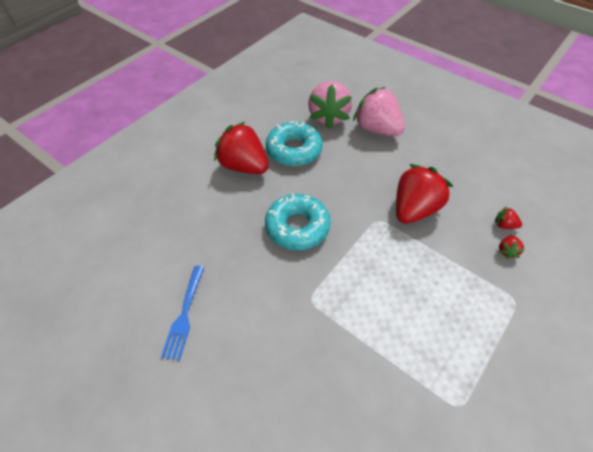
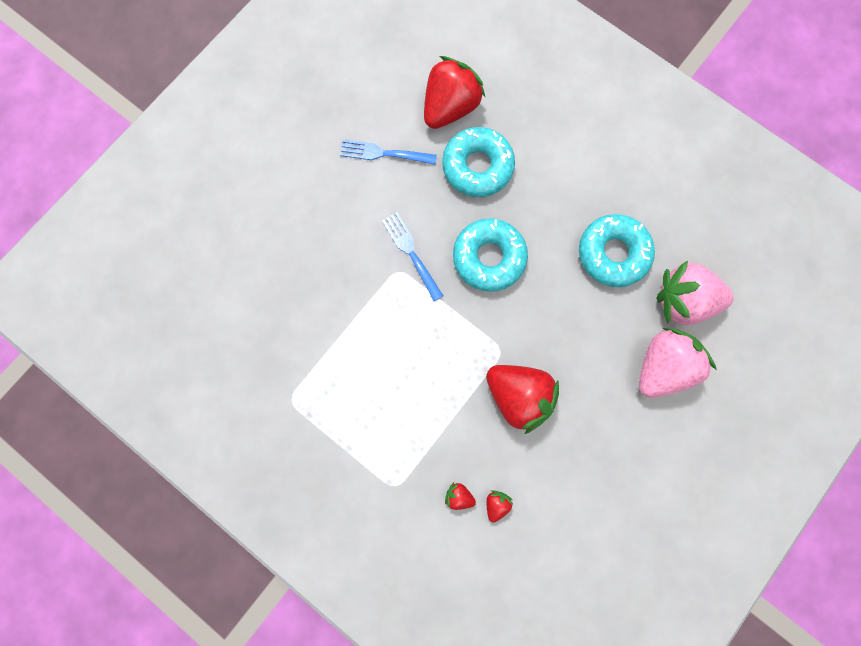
camera: 90 degrees right, 25 degrees up
red strawberry [214,121,269,174] -> red strawberry moved to [424,56,485,129]
none -> blue fork [382,213,443,301]
none -> turquoise donut [442,127,515,197]

